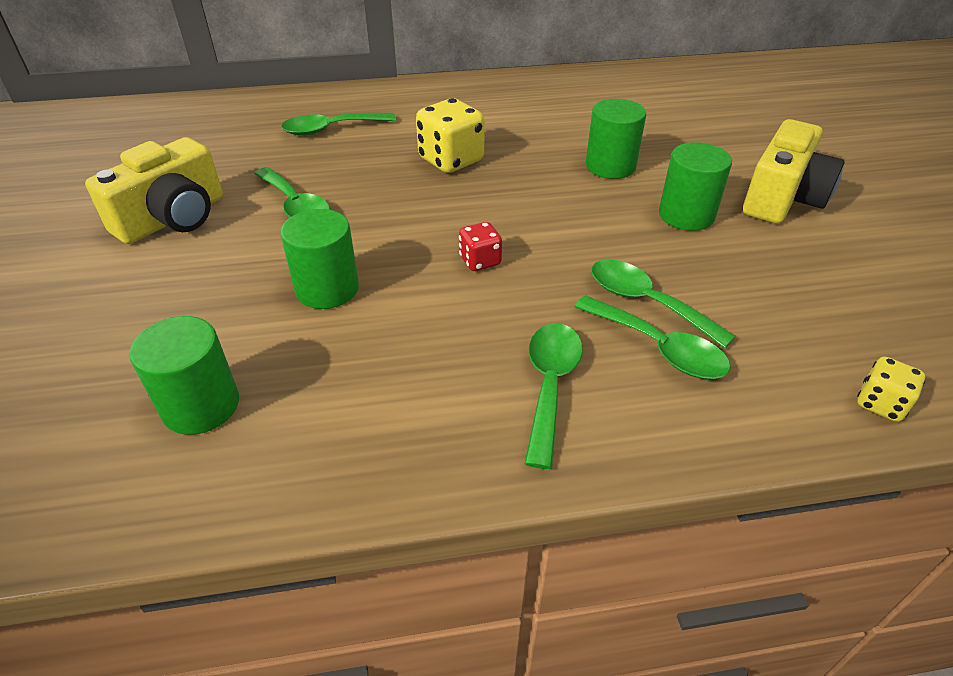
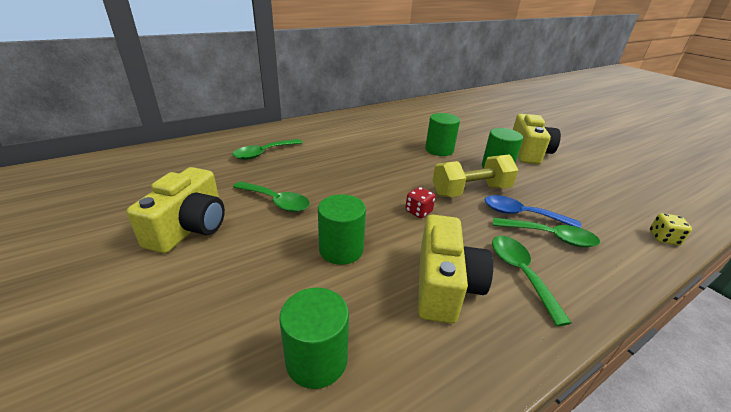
camera: 25 degrees left, 10 degrees down
yellow dice [416,98,485,173] -> none
green spoon [591,259,736,349] -> blue spoon [484,195,581,228]
none -> yellow camera [418,215,493,324]
none -> yellow dumbbell [432,154,518,197]

